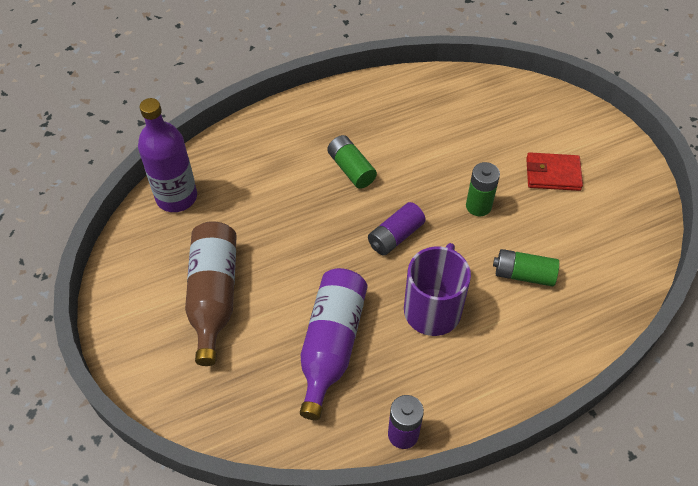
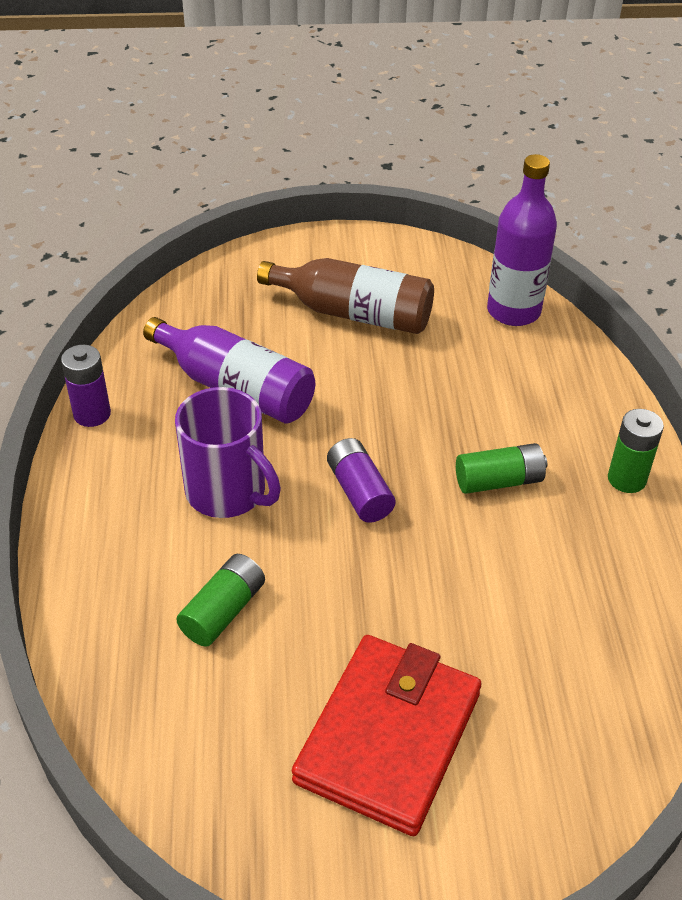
camera: 110 degrees right, 10 degrees down
green battery [466,162,500,216] -> green battery moved to [608,409,664,493]
red wallet [526,152,583,191] -> red wallet [292,635,481,836], size x1.80

